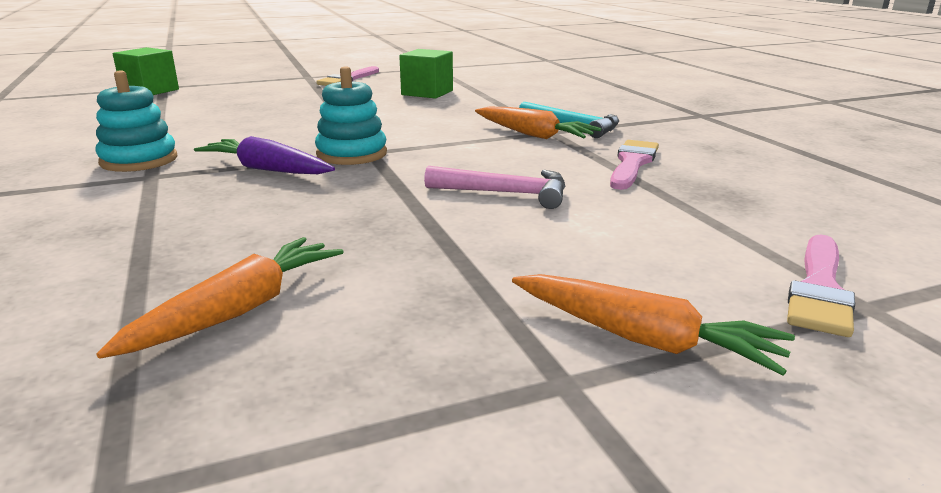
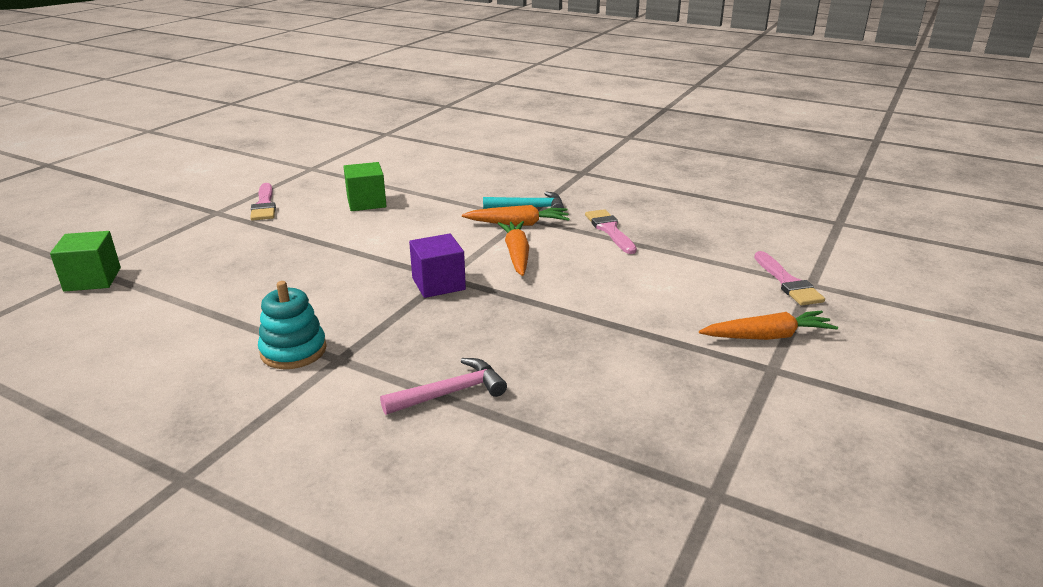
camera: 40 degrees left, 5 degrees up
orange carrot [96,237,344,359] -> orange carrot moved to [498,221,529,276]
purple carrot [194,136,335,174] -> none
turquoise stacking toy [315,66,387,165] -> purple cube [409,234,466,298]
pink hammer [424,166,566,209] -> pink hammer moved to [380,358,507,415]

